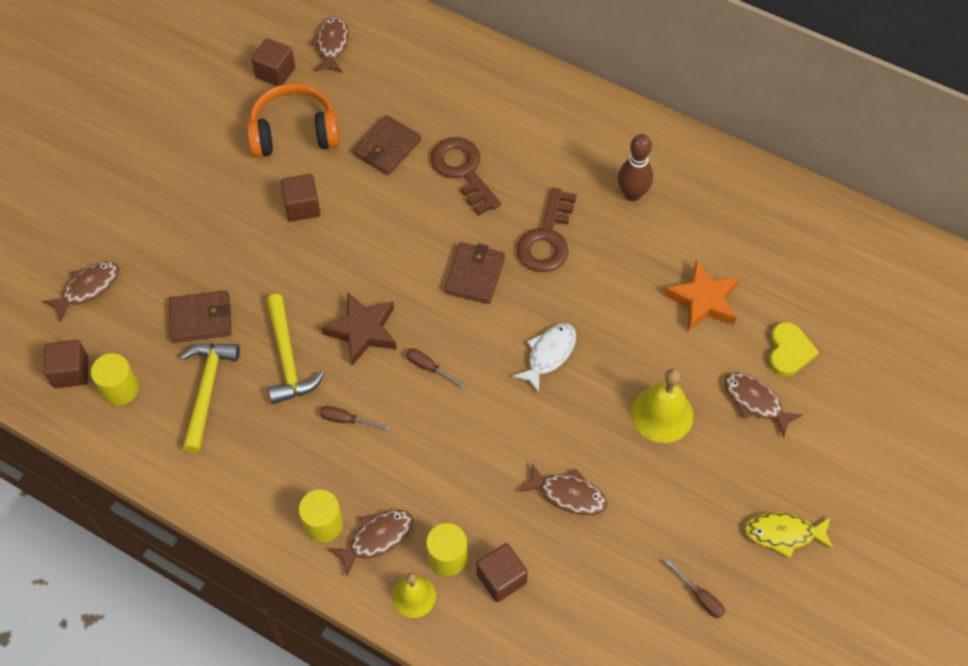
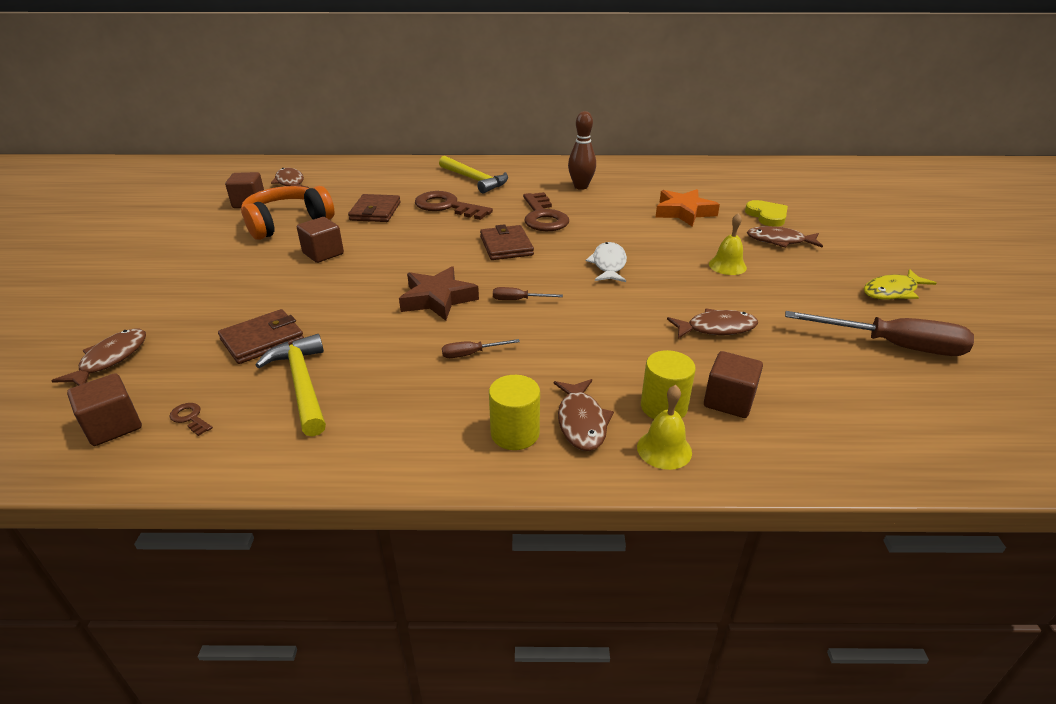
camera: 30 degrees left, 25 degrees down
yellow cylinder [91,353,139,406] -> brown key [169,403,213,436]
yellow hammer [266,294,324,404] -> yellow hammer moved to [439,156,508,193]
brown fish [328,510,413,576] -> brown fish turned 150 degrees clockwise [554,379,614,451]
yellow bell [631,368,693,443] -> yellow bell [709,213,747,275], size x0.65
brown screwdriver [666,560,725,618] -> brown screwdriver [785,311,974,356], size x2.20

